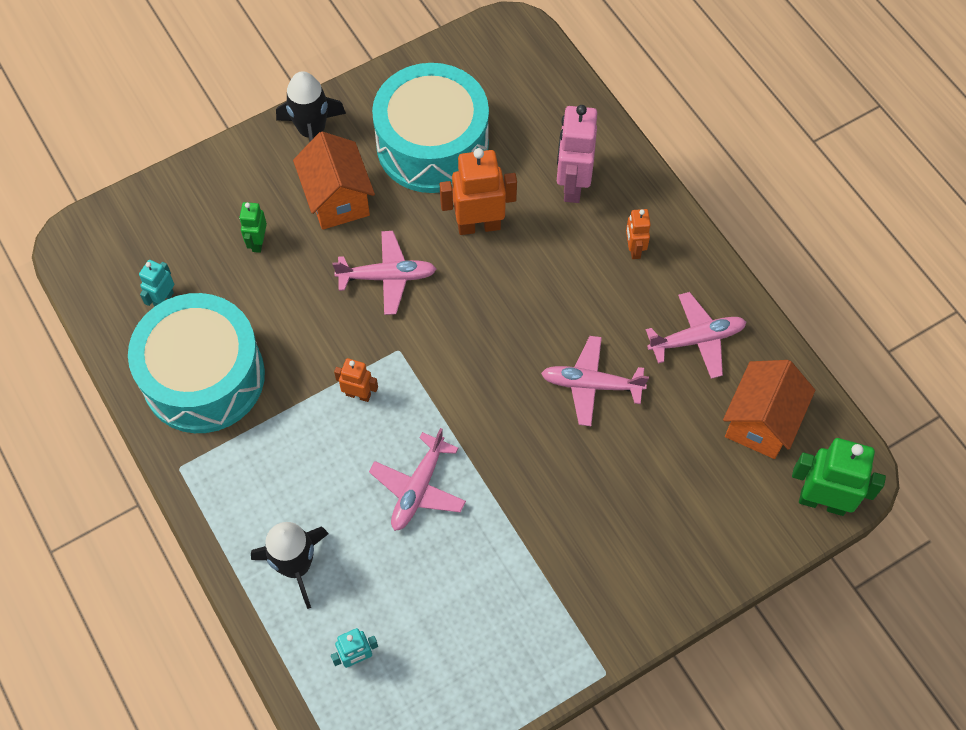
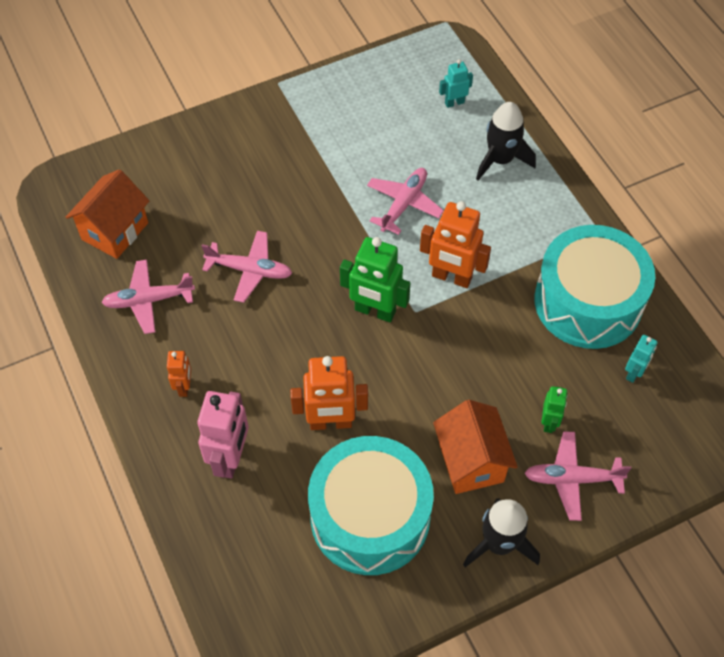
camera: 175 degrees left, 5 degrees down
pink plane [333,231,436,315] -> pink plane moved to [524,431,631,521]
orange robot [334,358,378,402] -> orange robot [420,201,491,288], size x1.84
green robot [792,438,886,516] -> green robot moved to [340,237,410,322]

